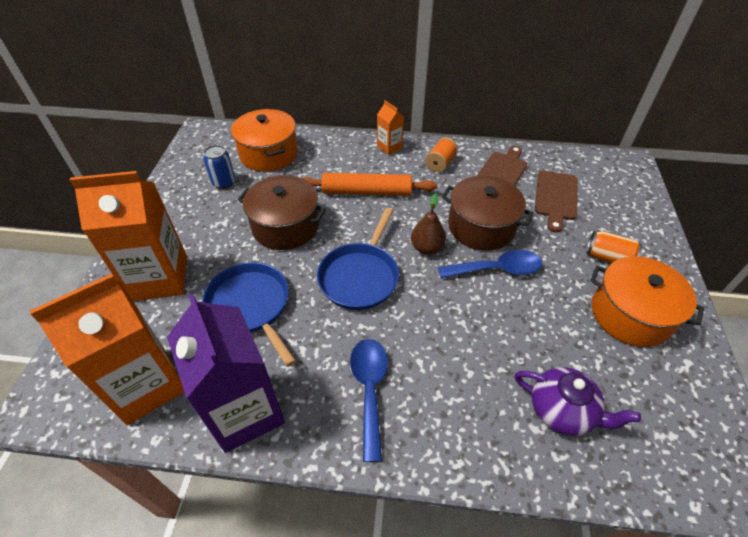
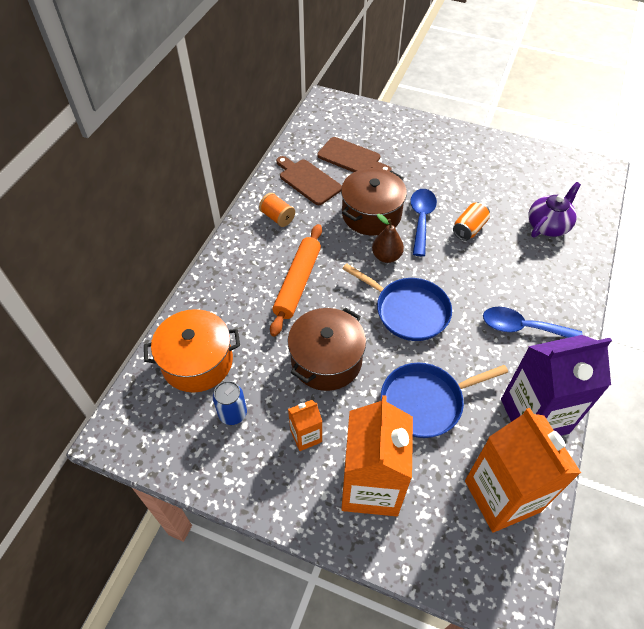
camera: 75 degrees left, 5 degrees up
orange carton [377,100,404,155] -> orange carton moved to [288,400,322,451]
orange can [586,231,642,263] -> orange can moved to [453,202,490,241]
orange pot [590,256,704,347] -> none

